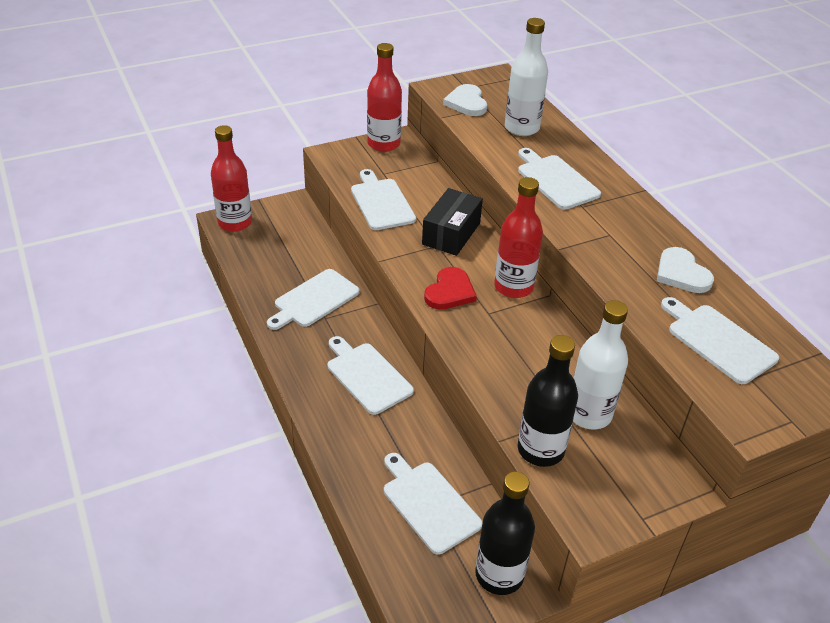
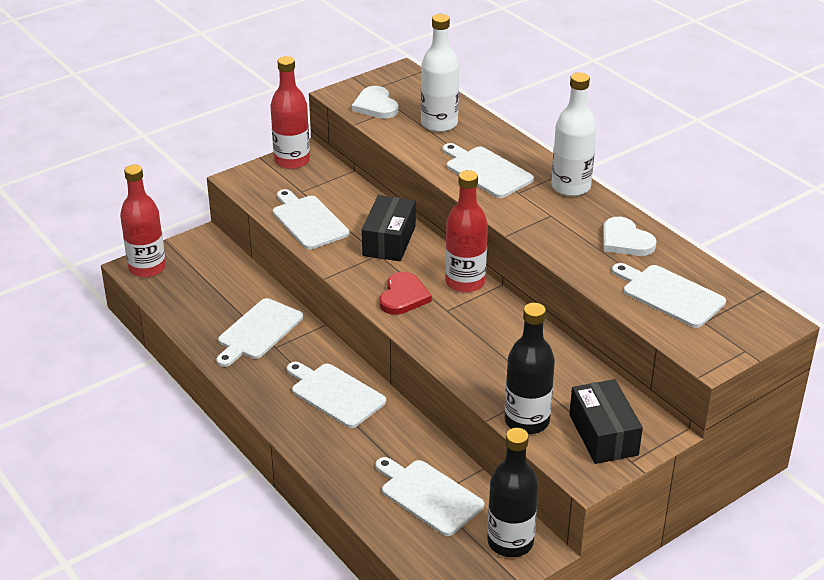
camera: 10 degrees left, 5 degrees down
white bottle [573,300,628,429] -> white bottle moved to [552,72,597,196]
none -> black box [569,379,643,464]

